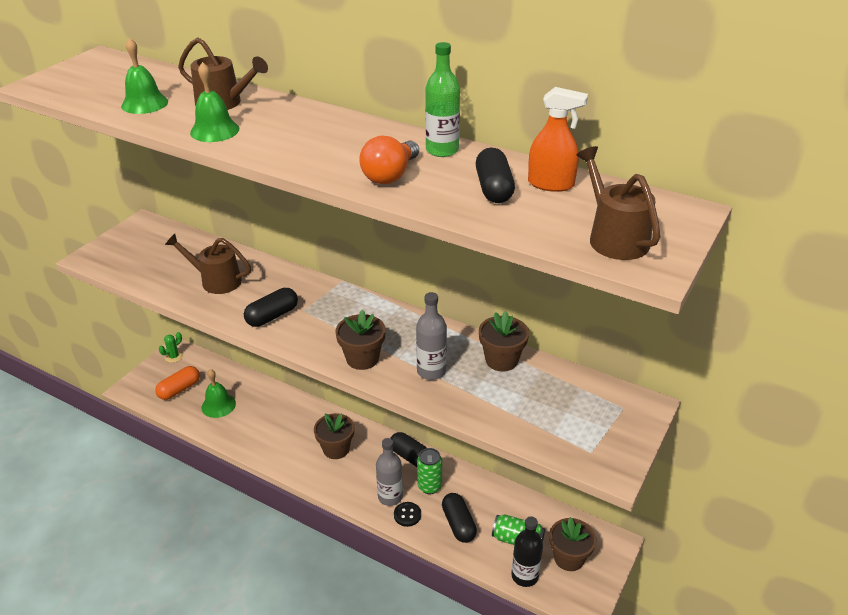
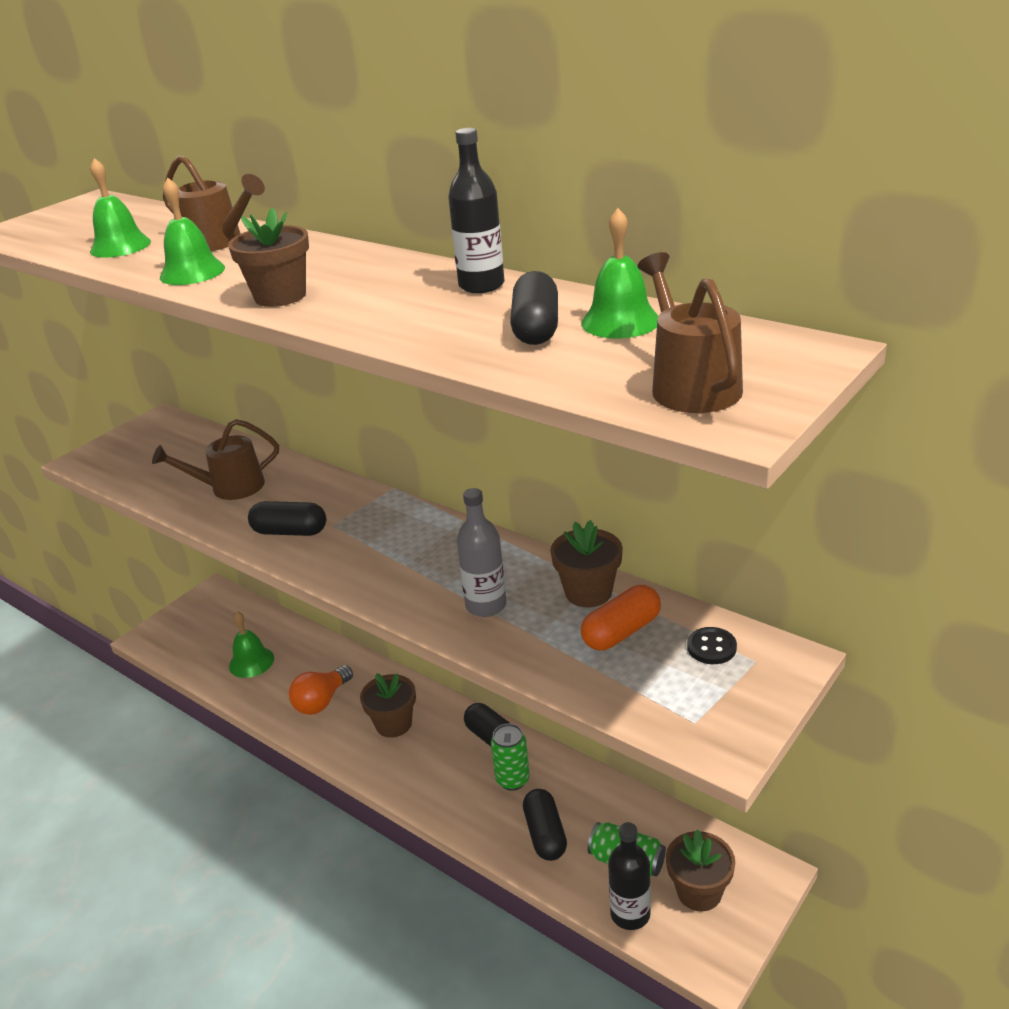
camera: 10 degrees right, 5 degrees down
orange capsule [155,366,200,400] -> orange capsule moved to [581,585,661,651]
green cactus [159,332,183,363] -> none
brown watering can [165,234,251,294] -> brown watering can turned 45 degrees counterclockwise [152,419,279,500]
black capsule [244,288,298,327] -> black capsule turned 45 degrees clockwise [248,501,326,536]
brown flower pot [335,309,386,370] -> brown flower pot moved to [228,208,309,307]
orange light bulb [360,136,419,184] -> orange light bulb moved to [289,665,353,715]
grey bottle [376,438,403,506] -> none
black button [394,502,421,527] -> black button moved to [687,627,737,664]
green bottle [425,42,460,157] -> black bottle [448,128,505,293]
orange spray bottle [528,87,588,192] -> green bell [581,208,658,338]

